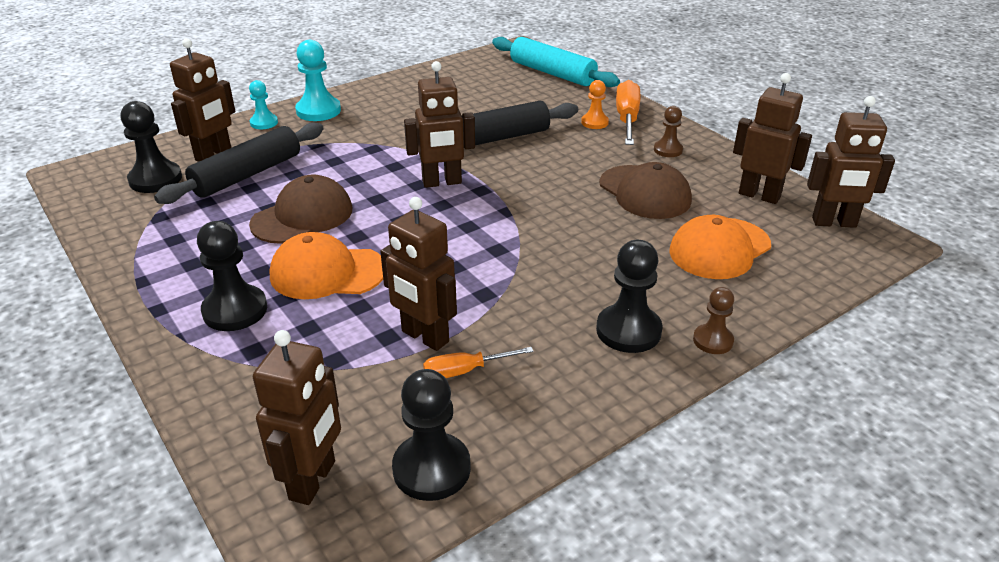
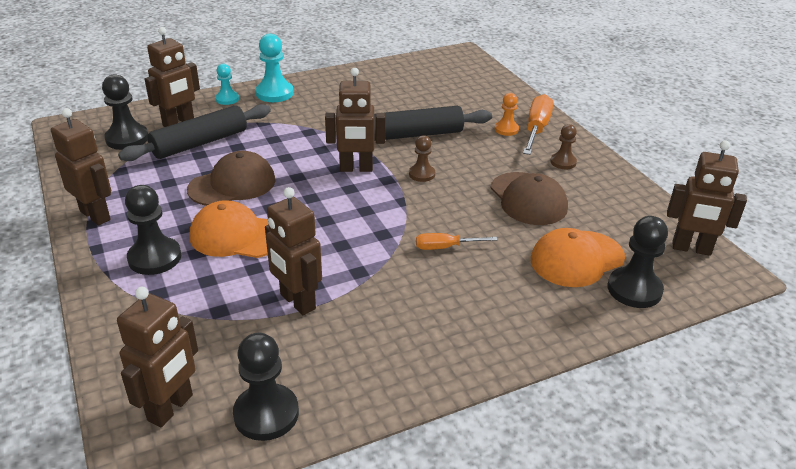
camera: 10 degrees right, 0 degrees up
orange screwdriver [423,347,534,378] -> orange screwdriver moved to [416,233,498,250]
turquoise rolling pin [492,37,620,87] -> none
black pawn [596,240,663,353] -> black pawn moved to [608,216,668,308]
brown pawn [693,287,734,354] -> brown pawn moved to [409,135,435,182]
brown robot [733,73,812,204] -> brown robot moved to [51,108,111,226]

